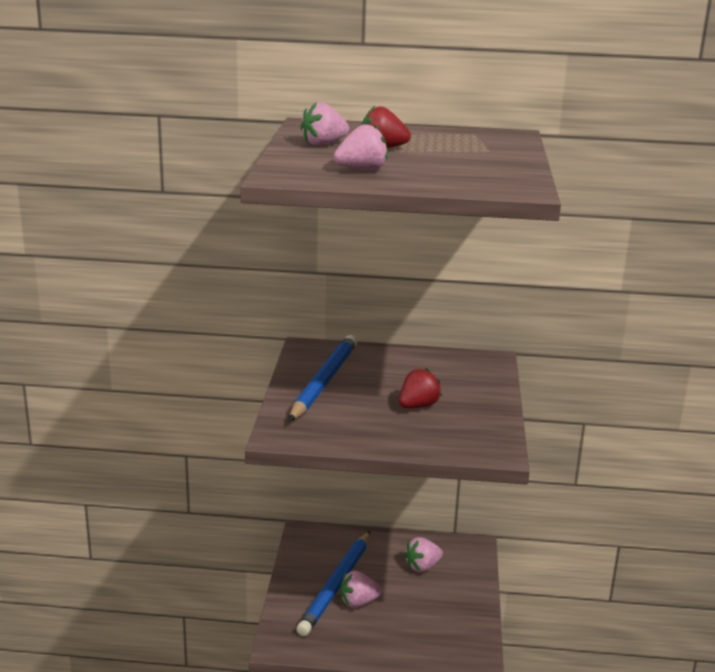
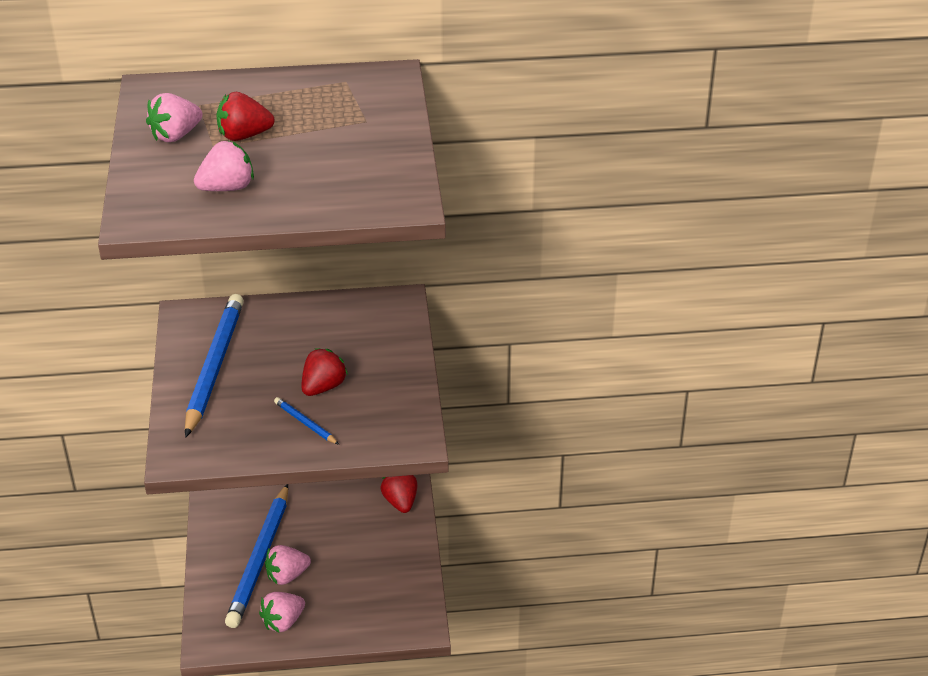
camera: 10 degrees left, 15 degrees up
pink strawberry [404,537,443,572] -> pink strawberry moved to [259,592,305,633]
none -> blue pencil [274,397,339,445]
none -> red strawberry [380,475,418,513]

